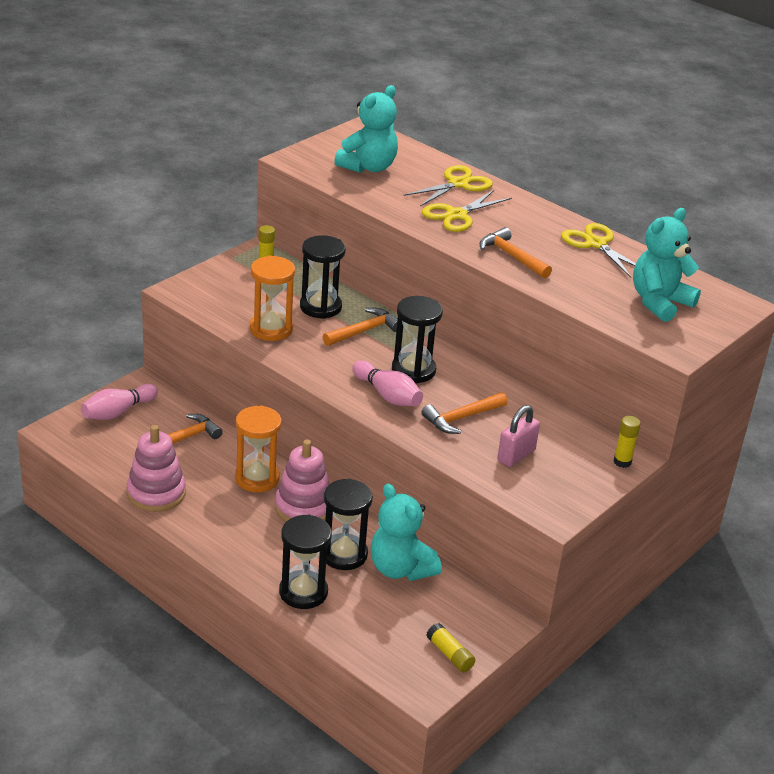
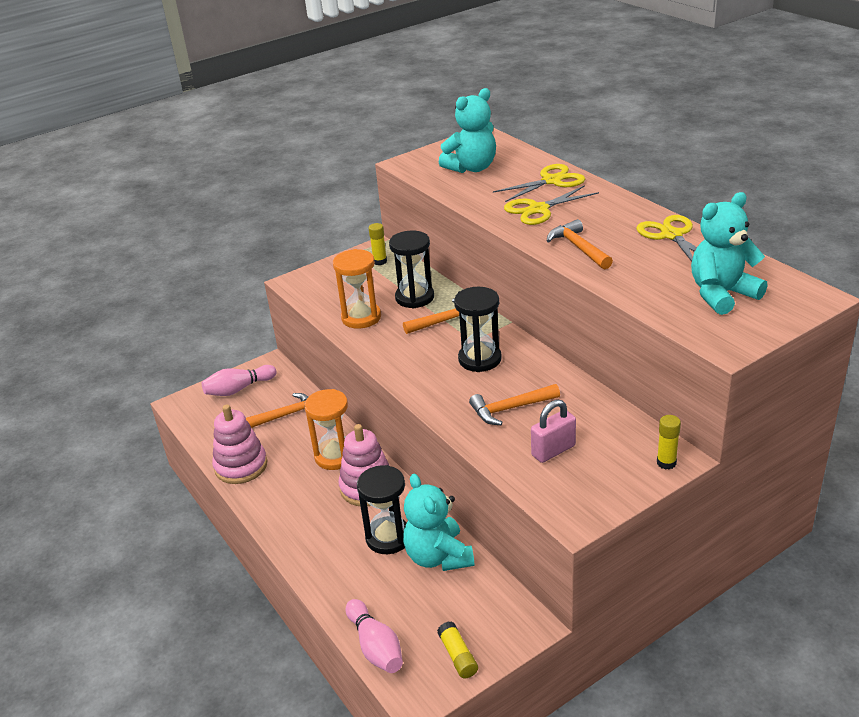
camera: 20 degrees right, 0 degrees up
black hourglass [279,514,332,609] -> none
pink bowling pin [352,360,423,406] -> pink bowling pin moved to [346,599,403,673]

